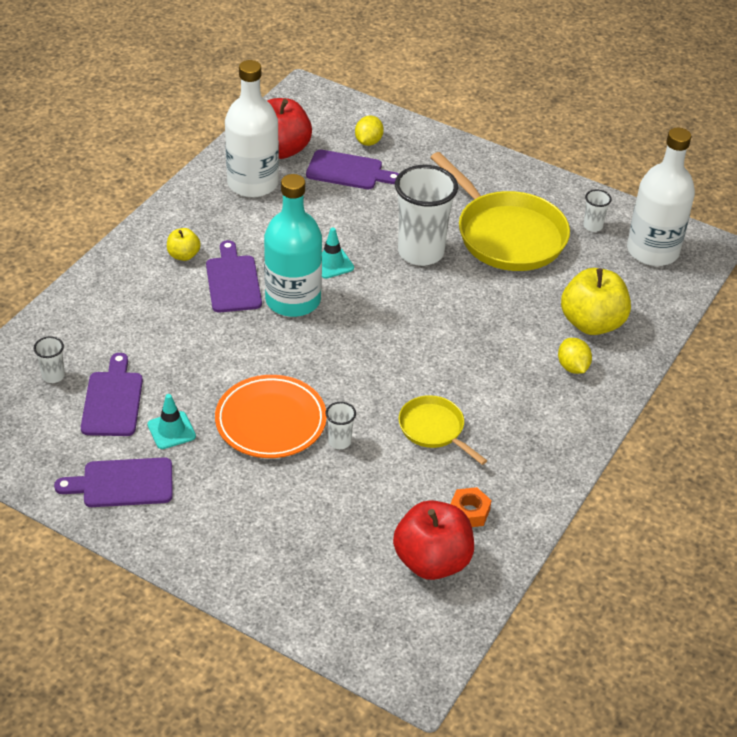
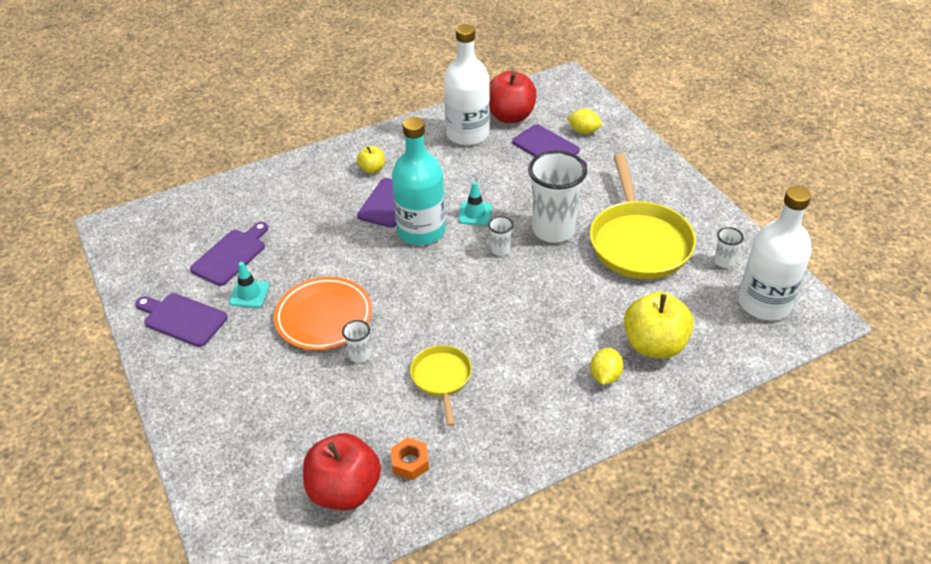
camera: 35 degrees right, 0 degrees up
white cup [34,336,65,383] -> white cup moved to [488,216,514,256]
yellow lemon [355,116,384,146] -> yellow lemon turned 60 degrees clockwise [567,109,602,134]

